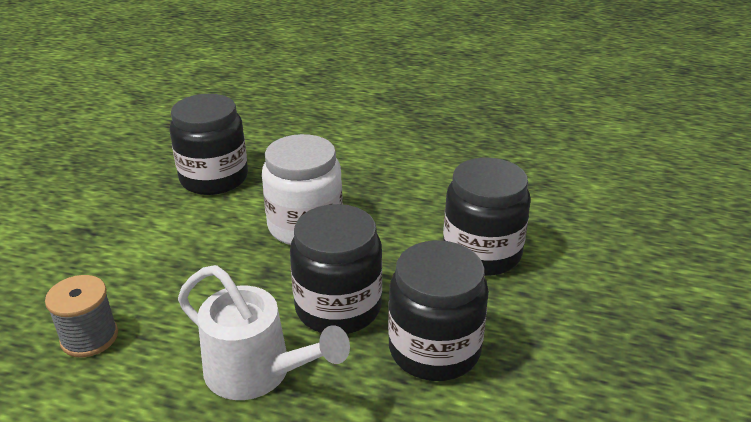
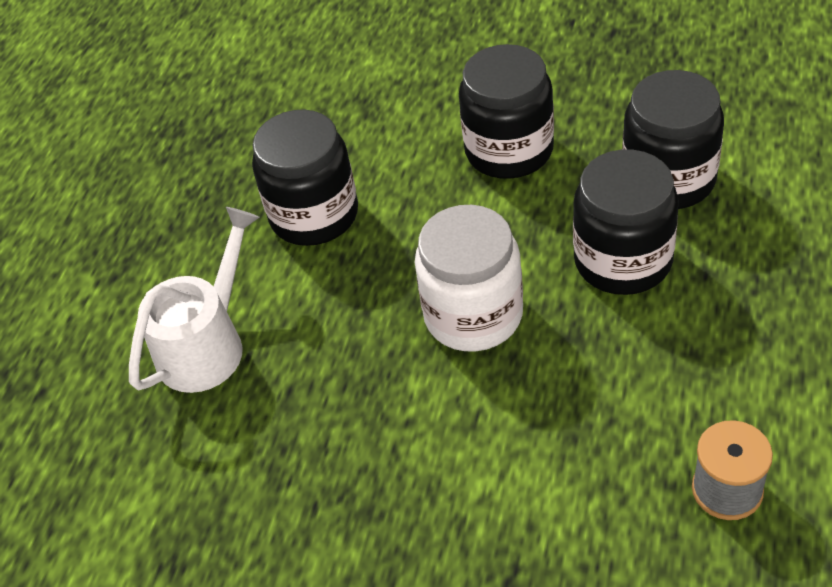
camera: 85 degrees left, 15 degrees up
black jar [170,94,248,195] -> black jar moved to [252,110,358,246]
white watering can [178,265,350,400] -> white watering can moved to [129,207,260,393]

